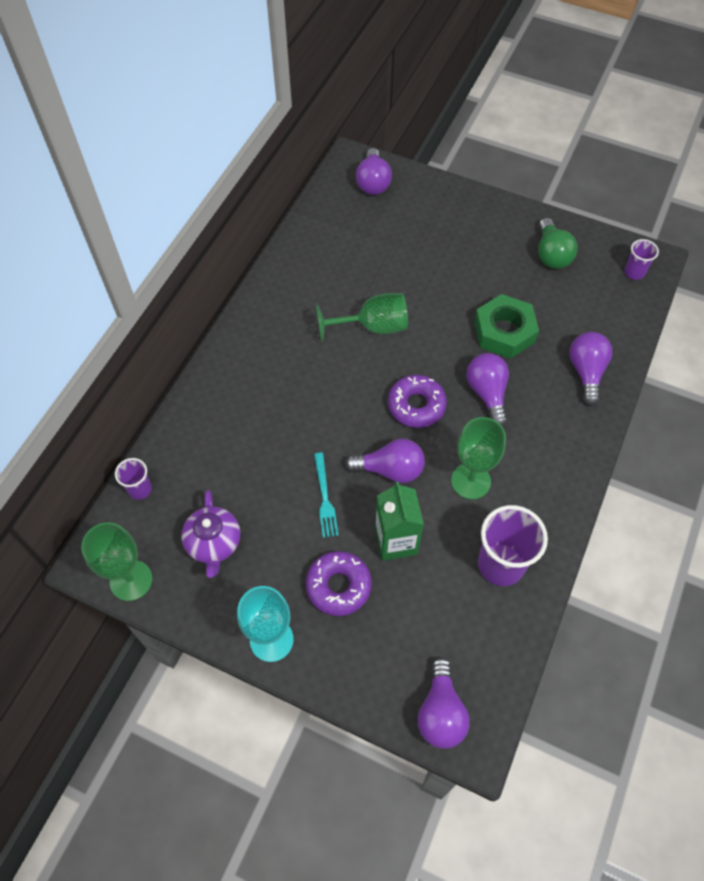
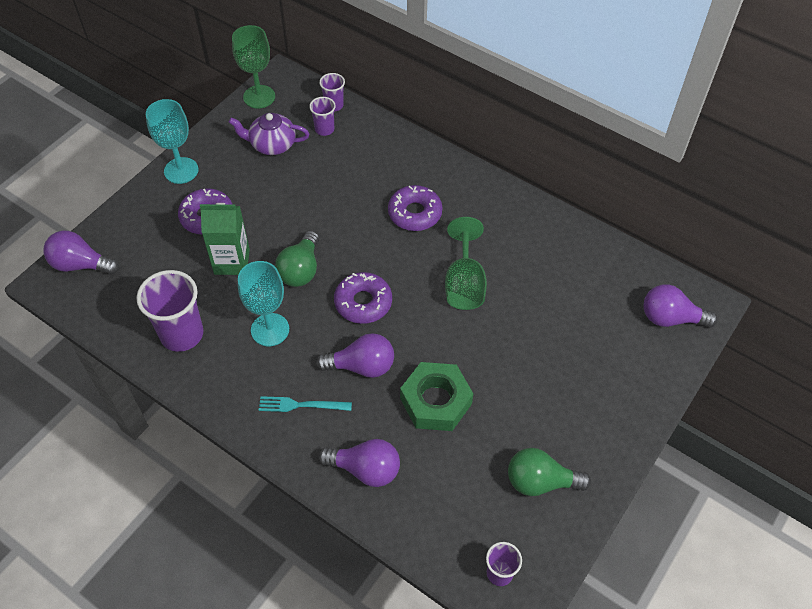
camera: 100 degrees right, 5 degrees down
turquoise fork [314,453,339,538] -> turquoise fork moved to [259,396,352,412]
purple light bulb [345,439,425,483] -> green light bulb [275,231,319,287]
green goblet [451,417,506,499] -> turquoise goblet [238,261,289,346]
none -> purple cup [309,97,336,136]
none -> purple donut [388,185,442,231]

